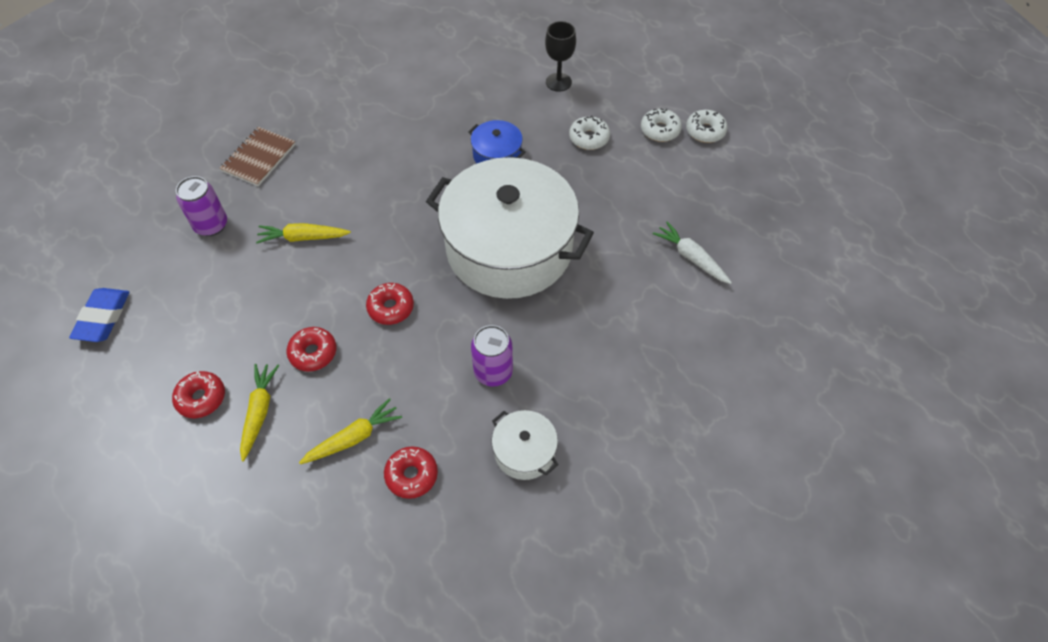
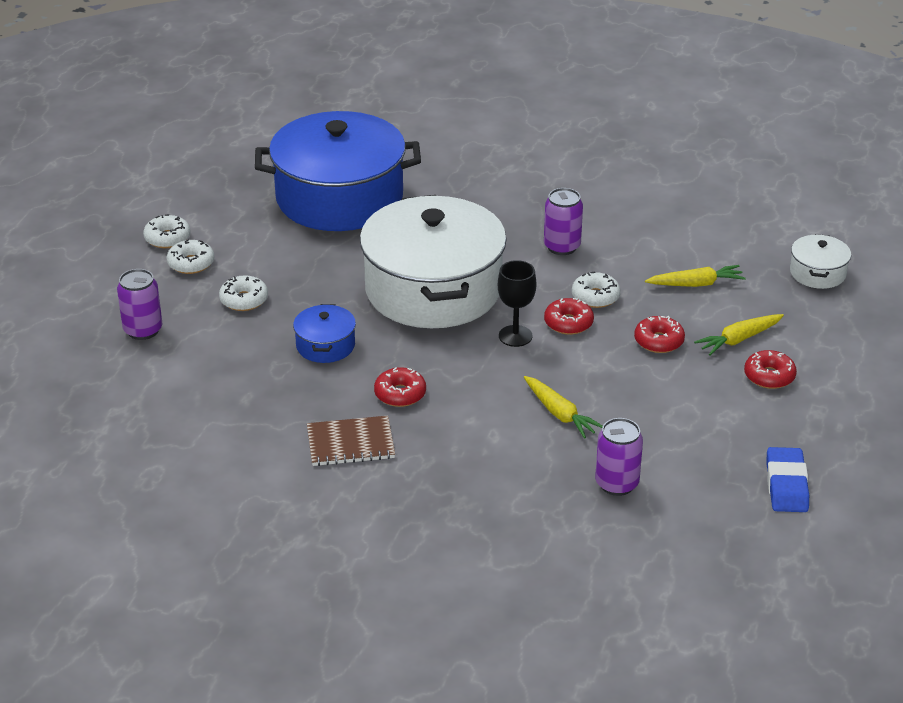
camera: 125 degrees left, 20 degrees down
blue eraser [69,288,129,342] -> blue eraser turned 60 degrees counterclockwise [766,447,809,512]
brown notebook [220,127,296,186] -> brown notebook moved to [307,416,395,466]
yellow carrot [299,398,402,464] -> yellow carrot turned 150 degrees clockwise [645,265,746,287]
red donut [384,447,438,499] -> red donut moved to [374,367,426,407]
white pot [492,410,559,480] -> white pot moved to [790,234,851,289]
black goblet [545,21,576,92] -> black goblet moved to [498,260,536,347]
white carrot [653,222,732,284] -> blue pot [255,111,421,231]
none -> purple can [117,269,162,340]
none -> white donut [572,271,620,308]

